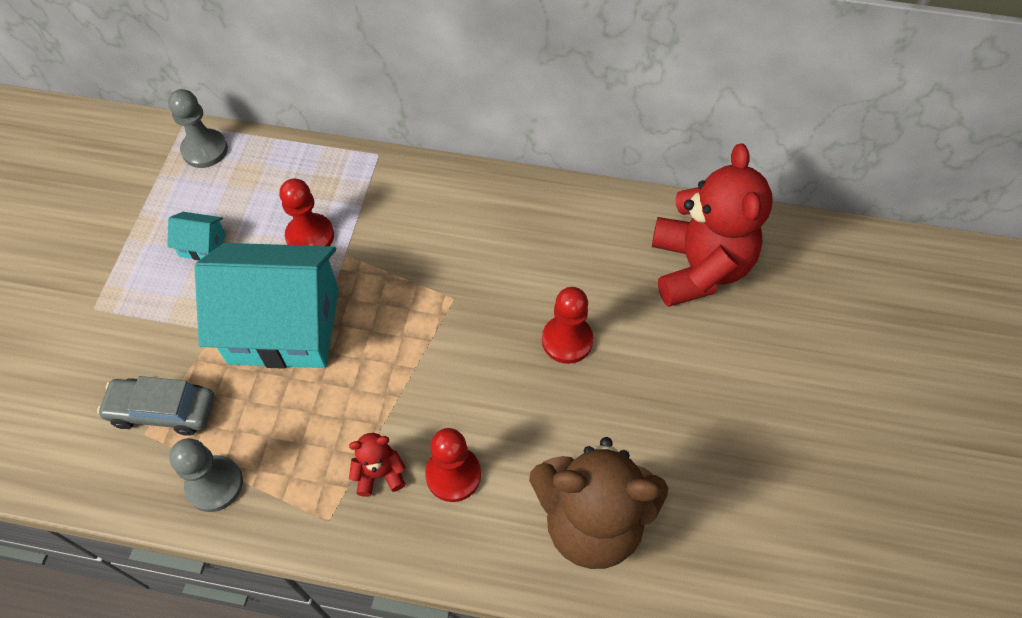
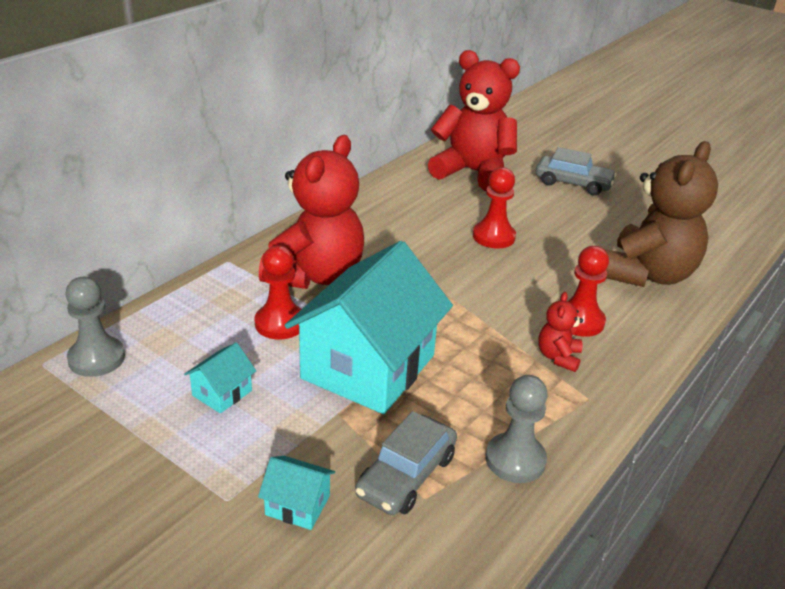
camera: 65 degrees left, 25 degrees down
none -> turquoise house [258,456,335,530]
none -> red teddy bear [259,135,364,289]
none -> grey car [536,147,617,195]

